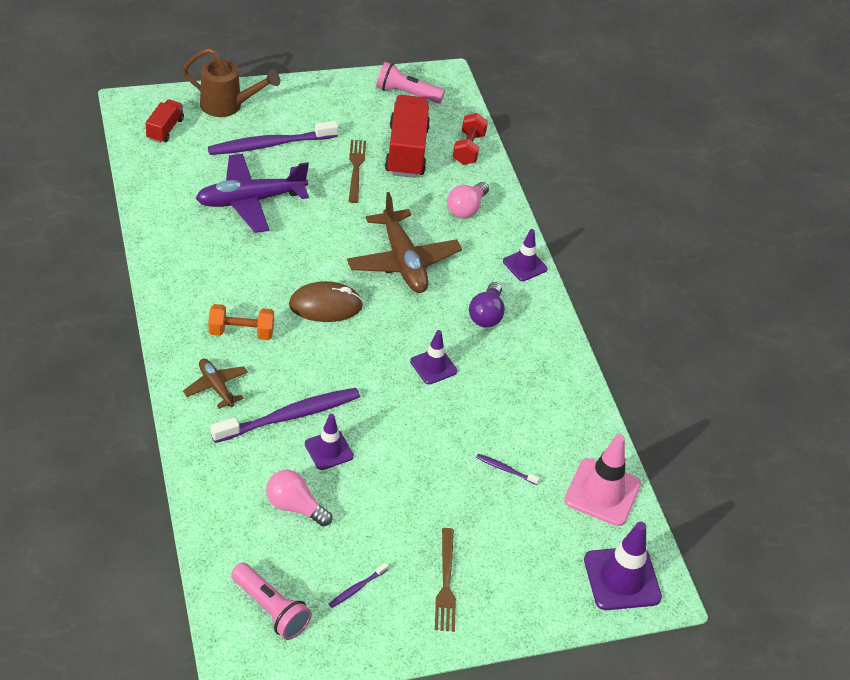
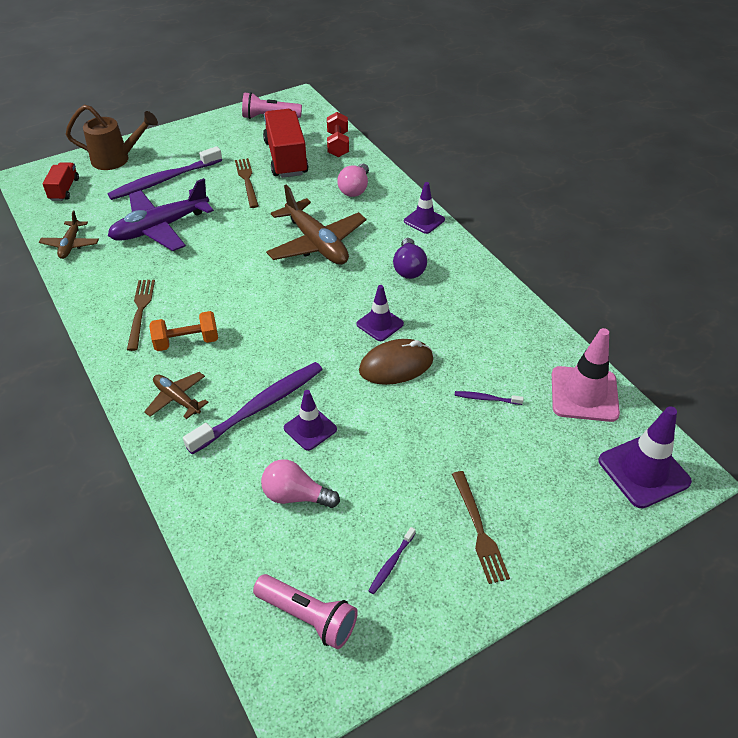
camera: 10 degrees left, 0 degrees up
brown mouse [289,281,363,322] -> brown mouse moved to [359,339,433,385]
none -> brown plane [39,210,99,259]
none -> brown fork [127,280,155,351]

